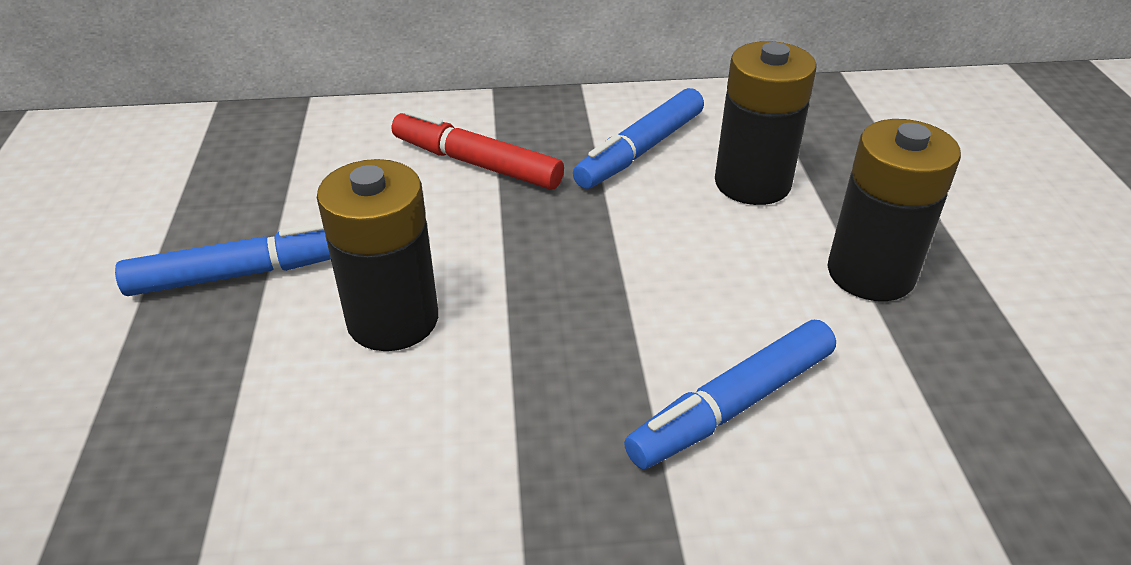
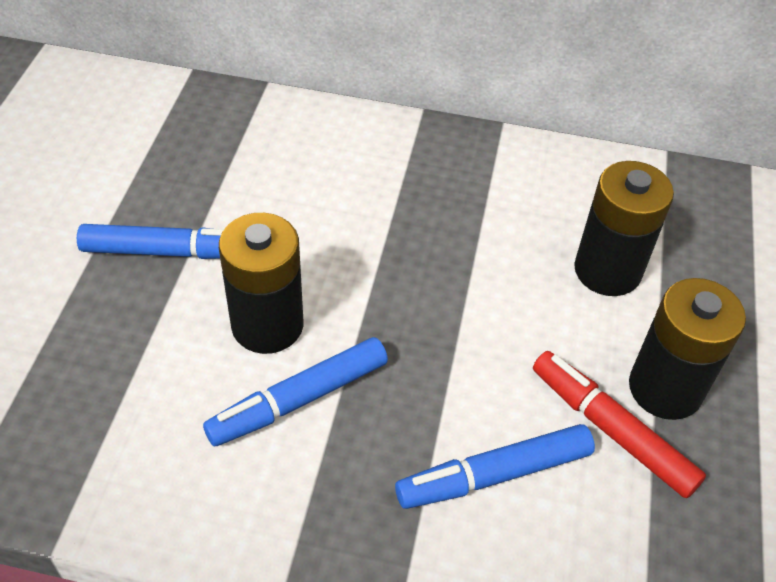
camera: 15 degrees right, 10 degrees up
red marker [392,109,564,190] -> red marker moved to [533,351,706,498]
blue marker [573,88,704,189] -> blue marker moved to [203,337,388,446]

